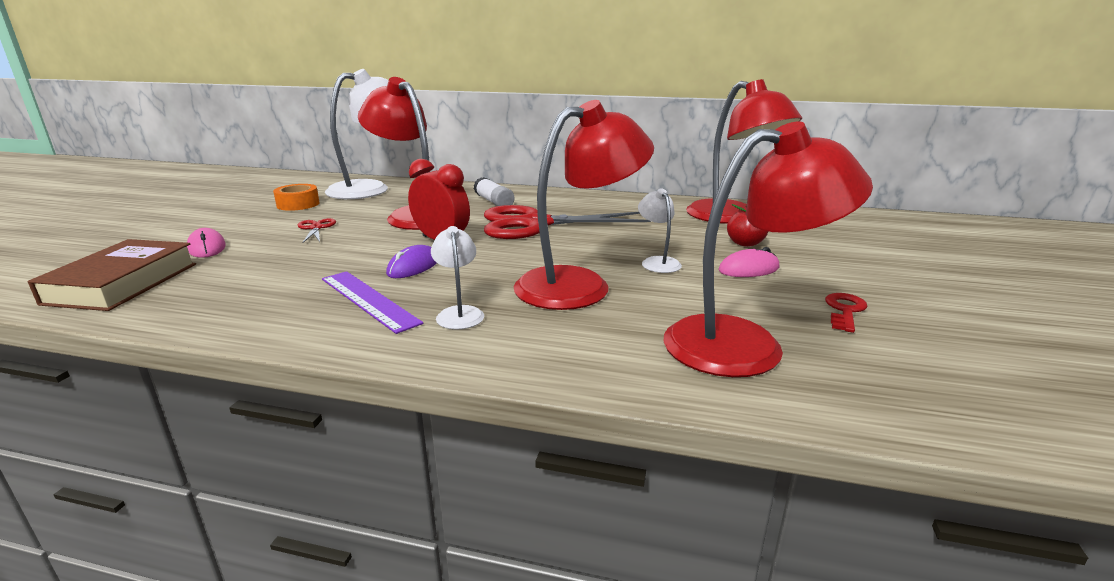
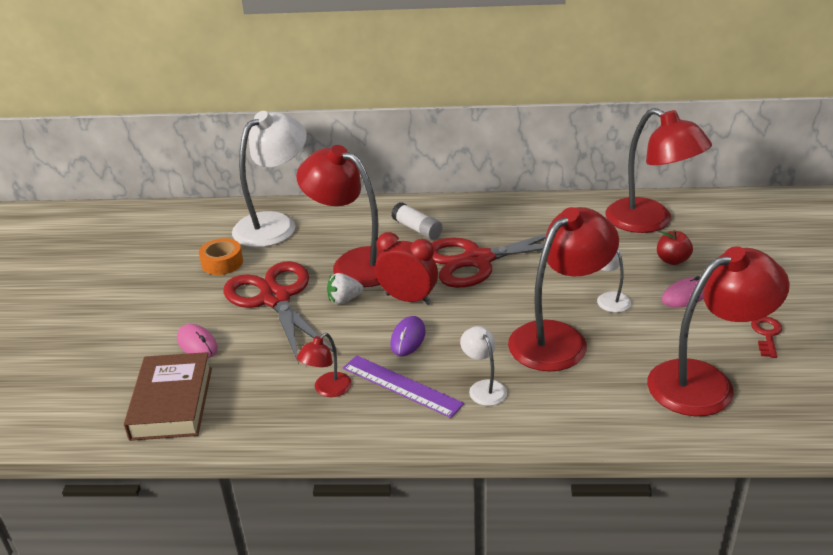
camera: 10 degrees left, 10 degrees up
red scissors [297,218,336,243] -> red scissors [223,261,333,364], size x2.46
none -> red lamp [297,333,352,397]
none -> white strawberry [327,273,363,304]

